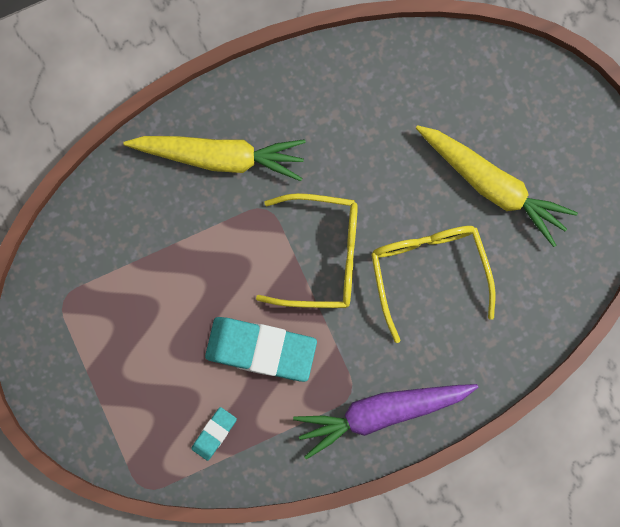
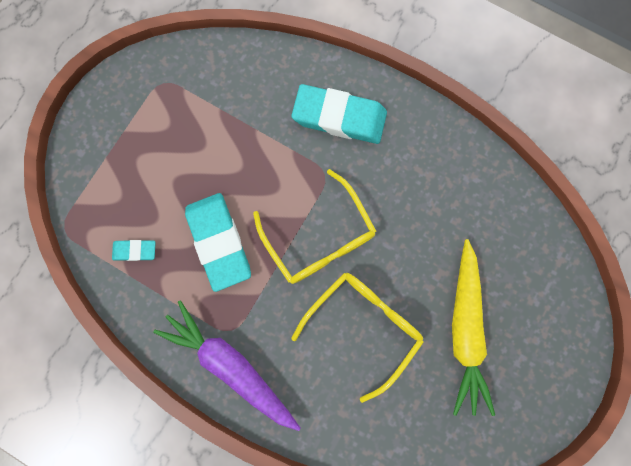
camera: 55 degrees right, 0 degrees up
yellow carrot [123,136,306,181] -> turquoise eraser [292,84,387,144]

